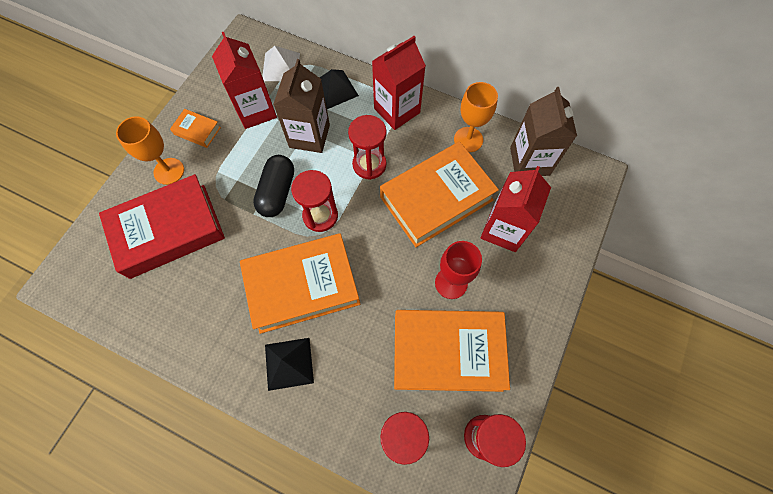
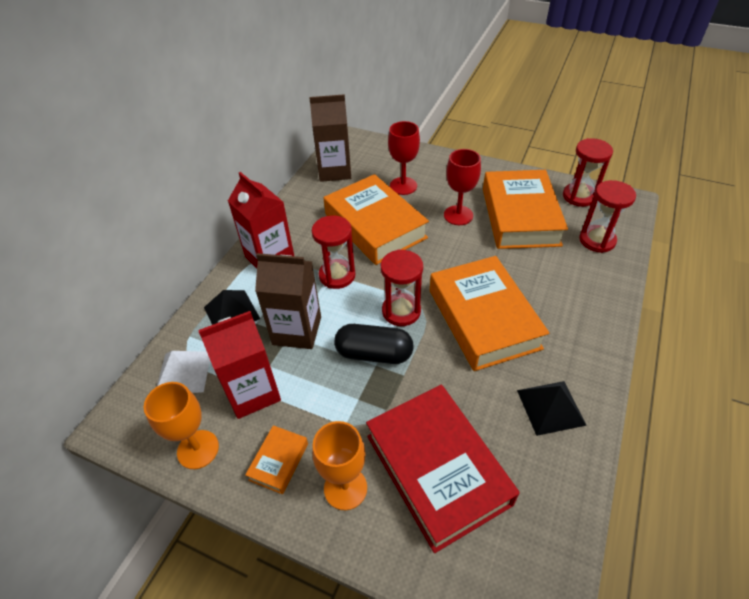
camera: 90 degrees left, 20 degrees down
black pyramid [265,338,314,391] -> black pyramid moved to [517,381,587,436]
orange goblet [454,82,498,152] -> orange goblet moved to [144,382,219,469]
red carton [481,166,551,252] -> red goblet [388,121,420,195]

